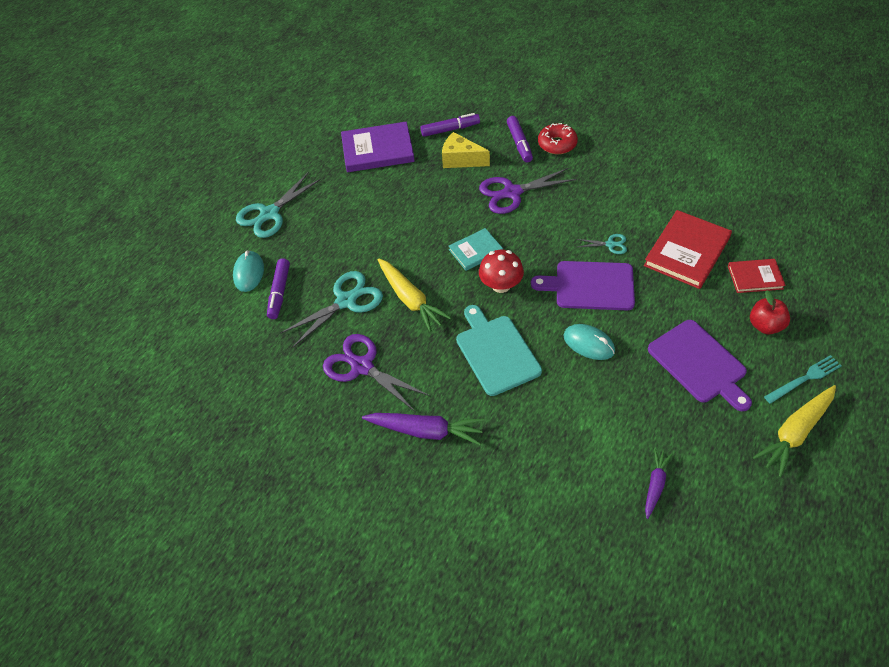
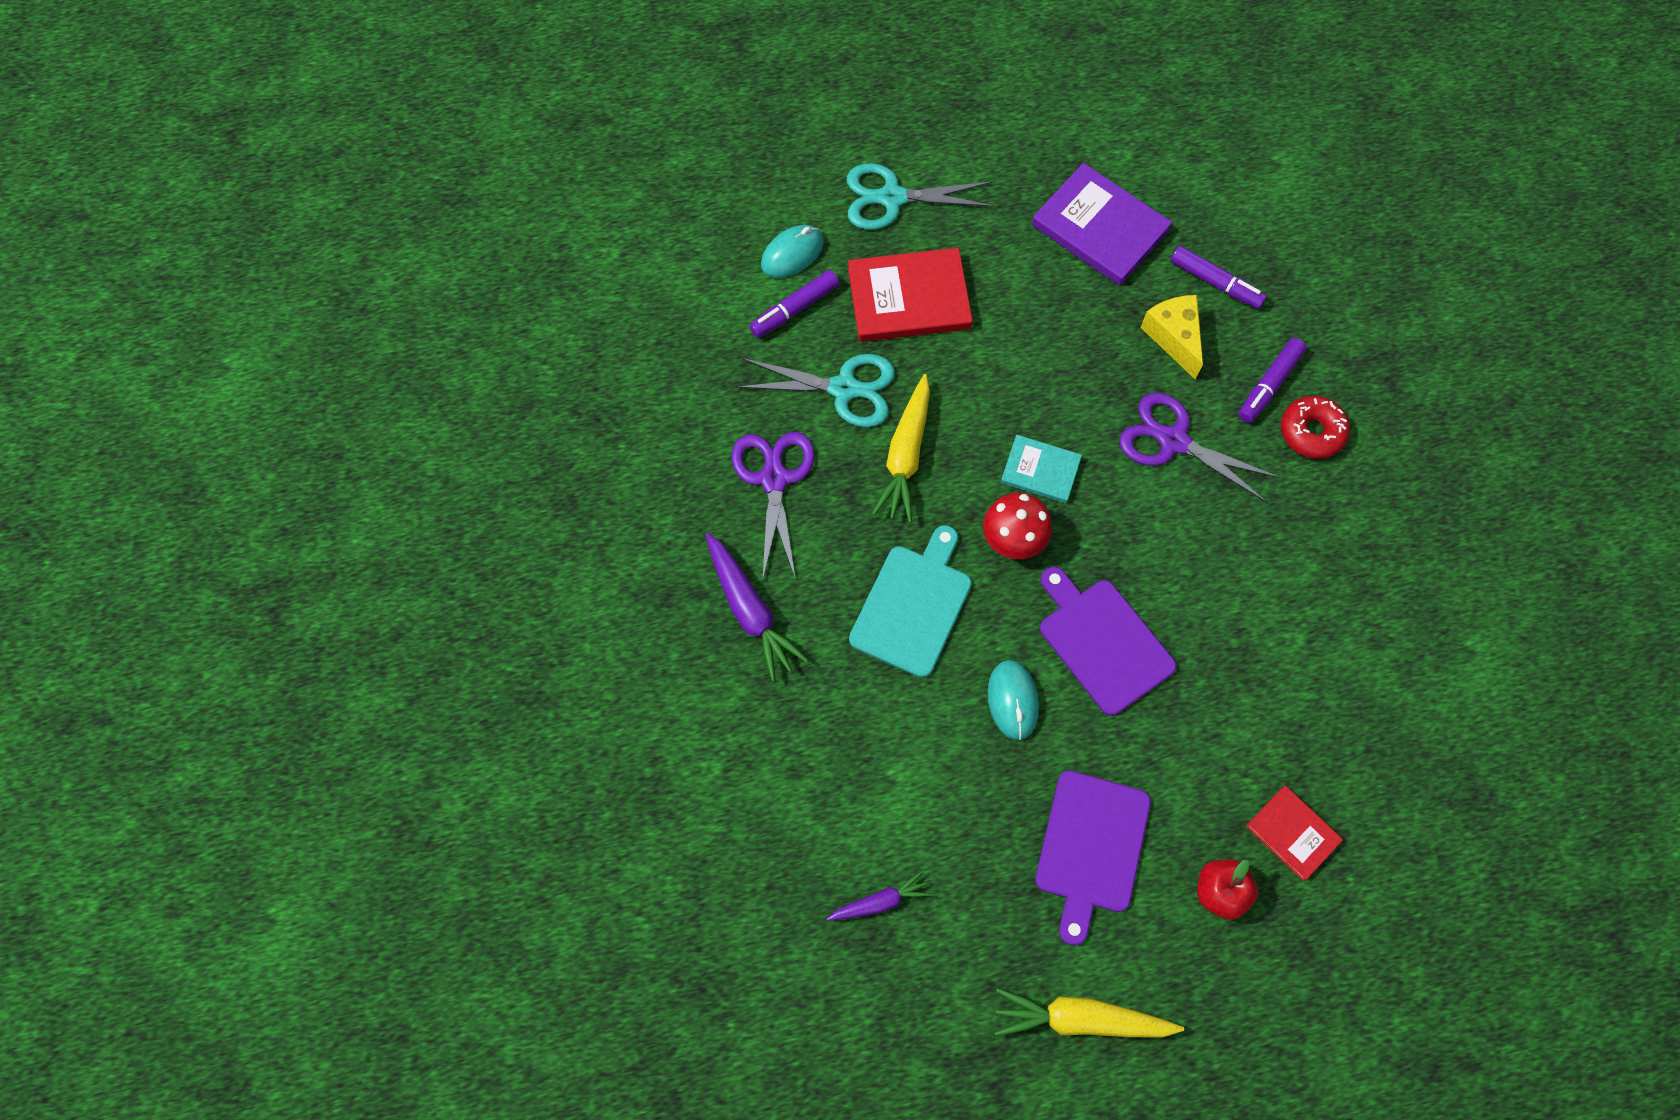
camera: 45 degrees right, 15 degrees up
turquoise scissors [577,234,627,254] -> none
red book [644,210,732,289] -> red book moved to [848,248,973,342]
turquoise fork [764,355,842,404] -> none

